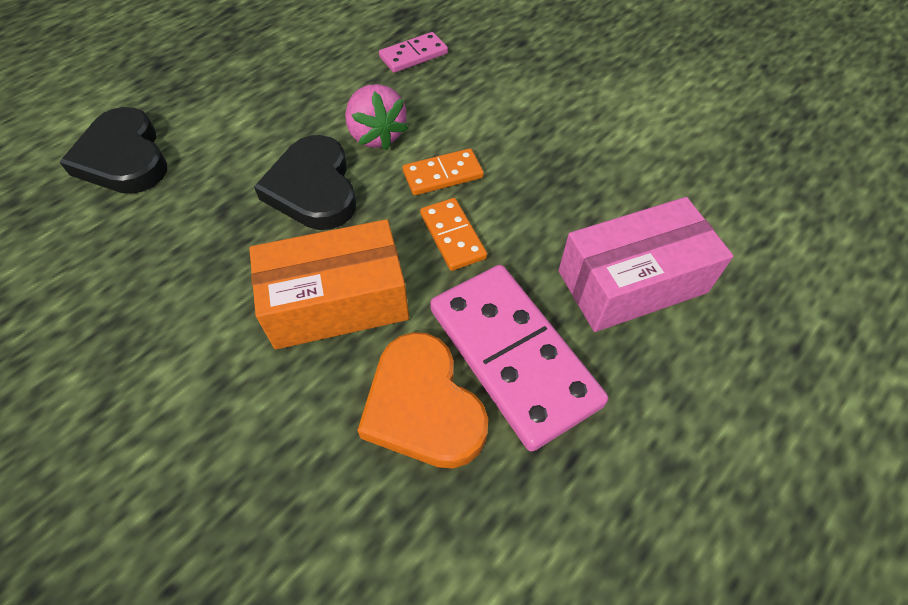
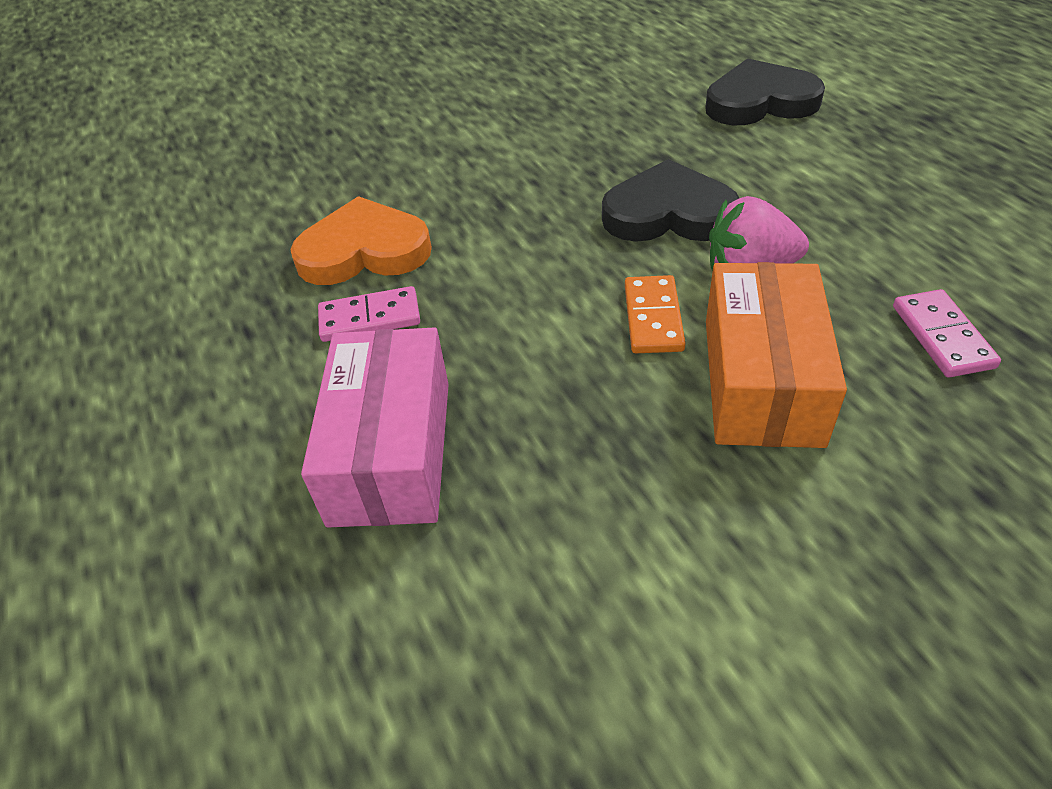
camera: 115 degrees right, 10 degrees down
orange box [249,219,409,350] -> orange box moved to [706,262,847,448]
orange domino [420,198,487,271] -> none
pink domino [430,265,608,451] -> pink domino [318,286,420,342], size x0.50

